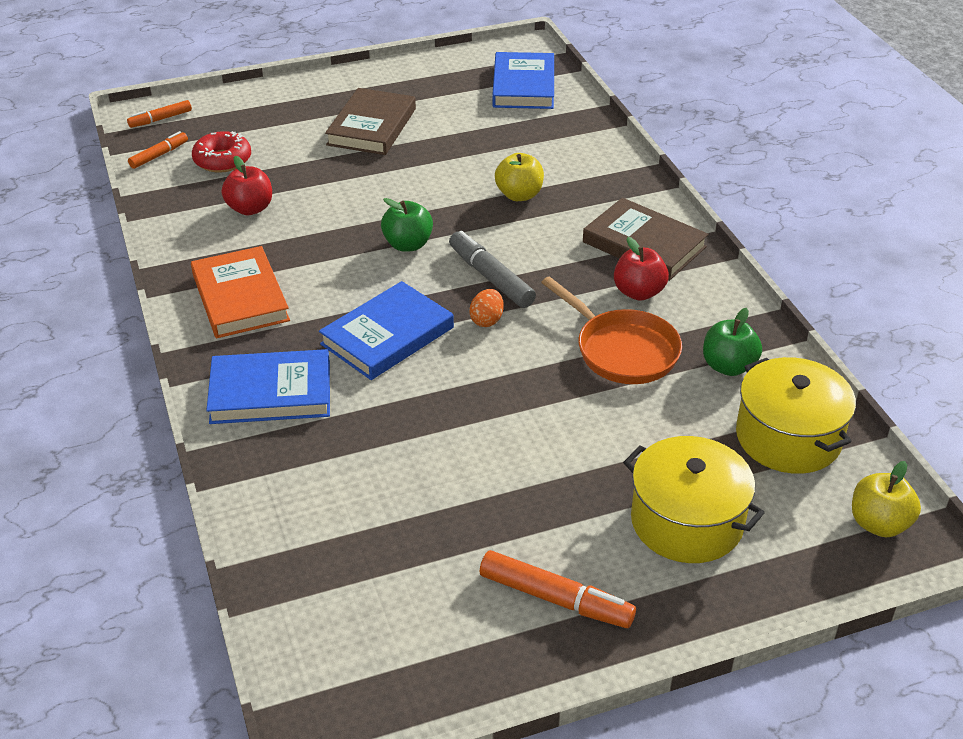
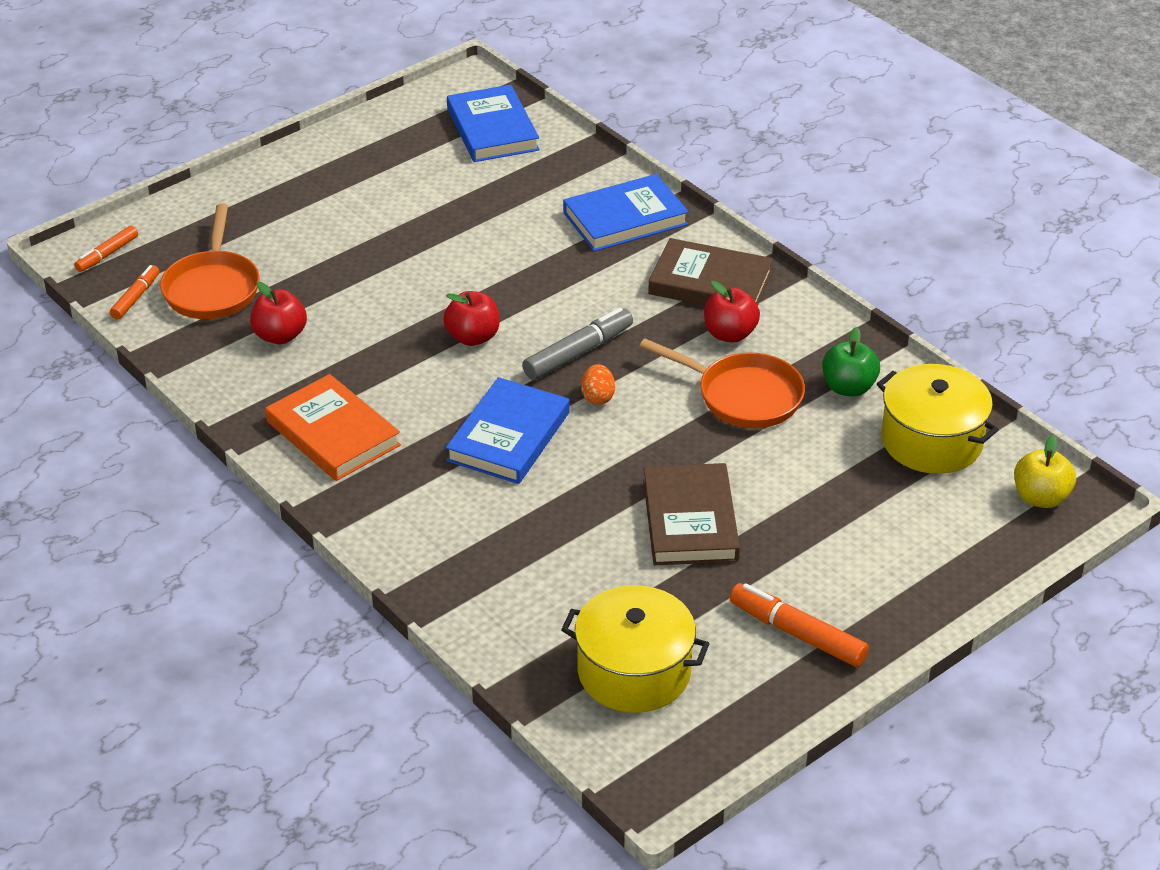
camera: 20 degrees left, 0 degrees up
red donut [192,131,251,173] -> orange pan [160,204,260,319]
blue book [206,349,330,424] -> blue book moved to [563,174,689,252]
brown book [325,88,416,155] -> brown book moved to [643,463,740,565]
green apple [381,198,433,252] -> red apple [443,291,500,346]
grey marker [449,231,536,308] -> grey marker turned 105 degrees clockwise [522,308,633,380]
orange marker [480,550,636,628] -> orange marker turned 150 degrees counterclockwise [730,583,869,667]
yellow apple [495,153,544,201] -> none
yellow pot [623,436,765,563] -> yellow pot moved to [561,585,710,713]

